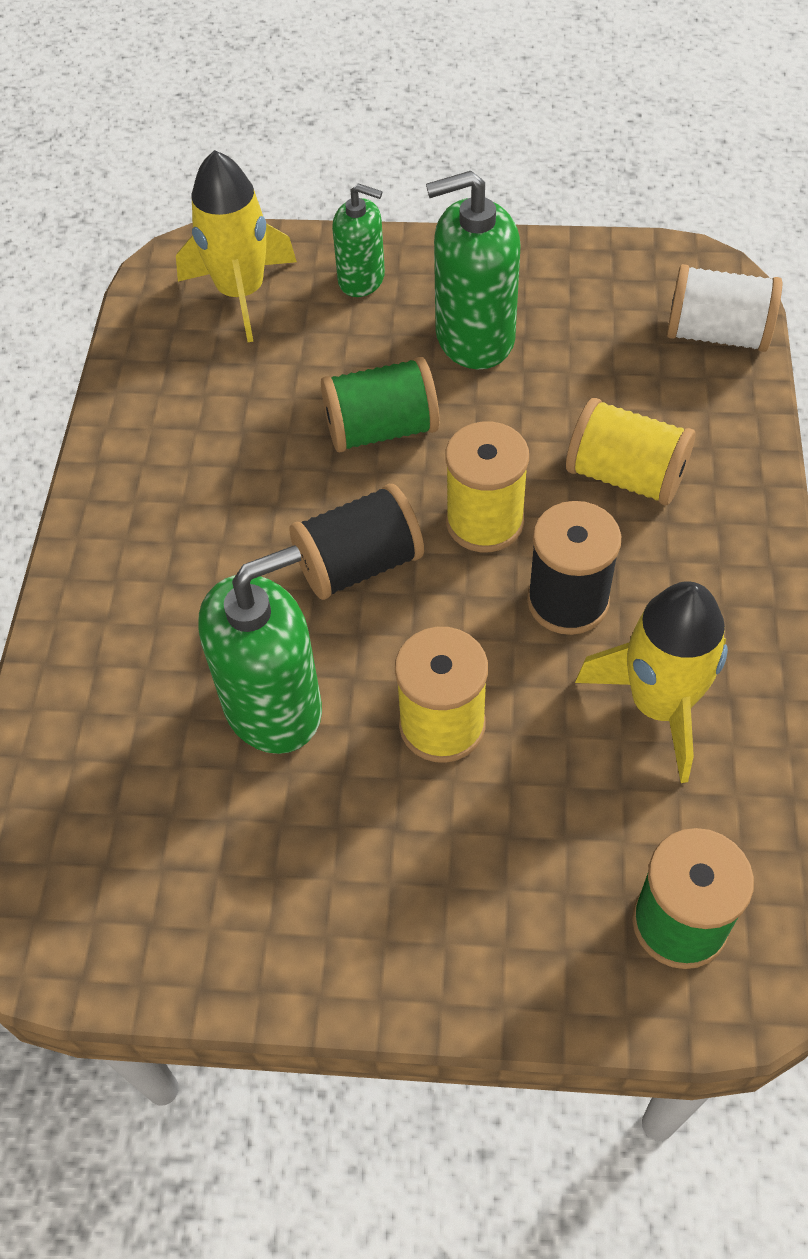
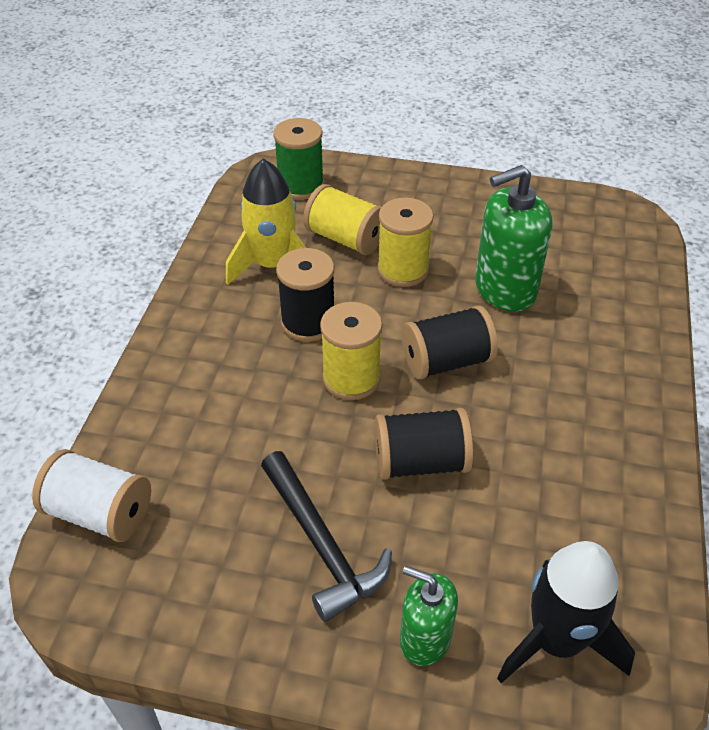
camera: 175 degrees left, 10 degrees down
yellow rocket [176,150,297,342] -> black rocket [497,541,635,683]
green spool [321,357,439,452] -> black spool [375,408,473,480]
green soap dispenser [426,171,521,369] -> black hammer [261,451,392,622]
yellow spool [566,398,695,505] -> yellow spool moved to [303,184,382,255]

